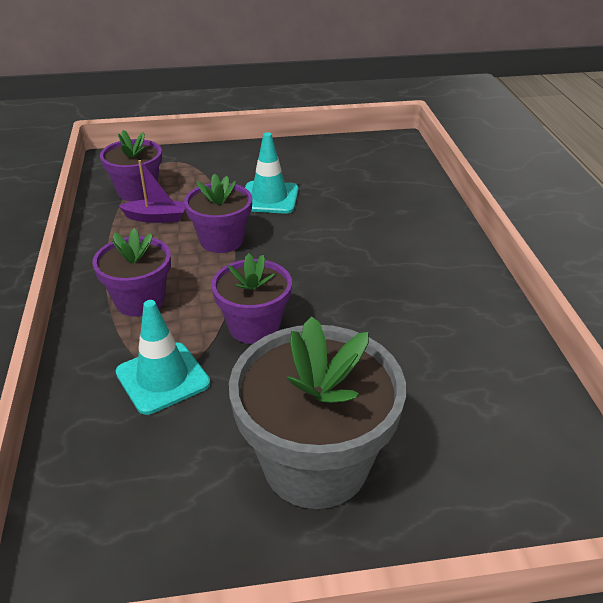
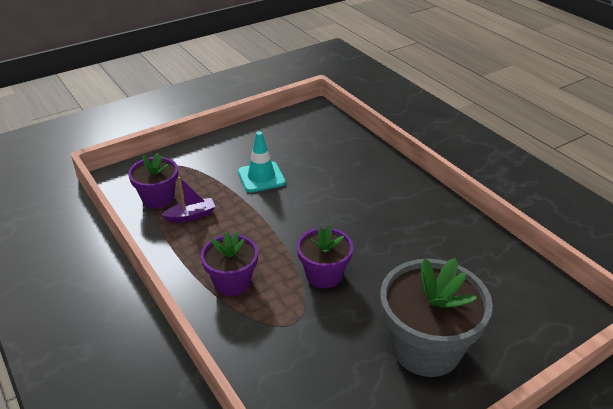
camera: 25 degrees left, 0 degrees up
turquoise traffic cone [116,300,210,415] -> none
purple flower pot [184,173,252,253] -> none

